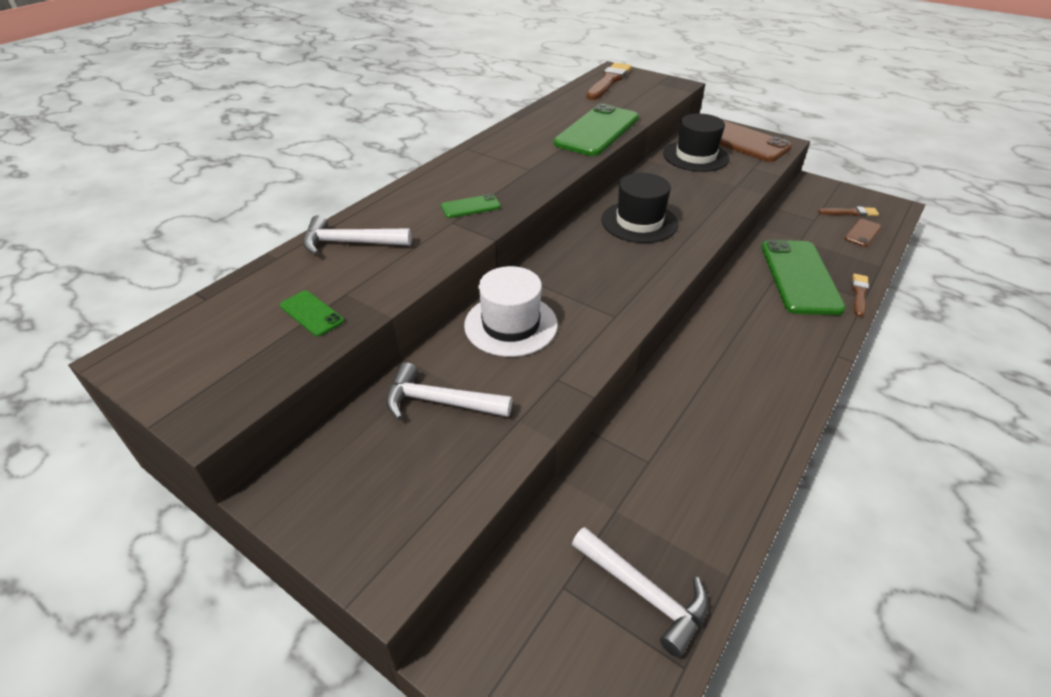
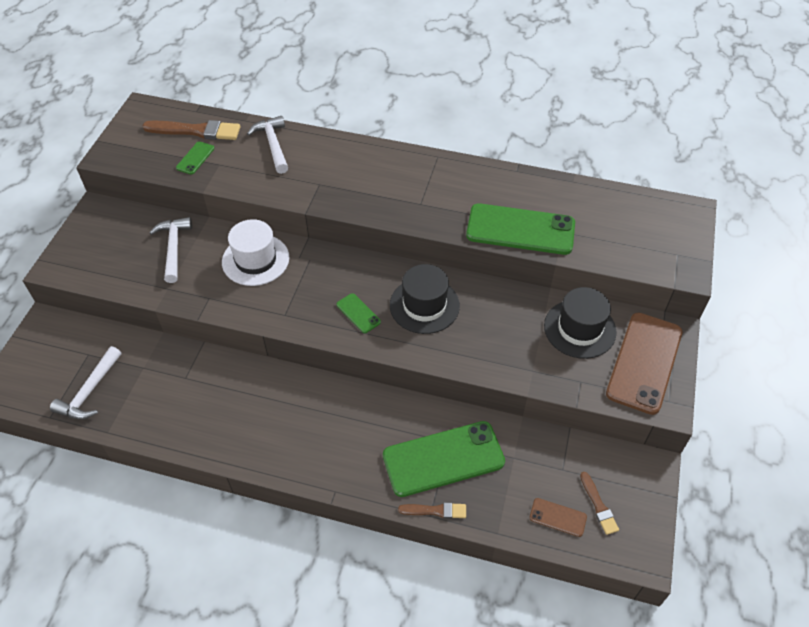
camera: 70 degrees right, 10 degrees up
green phone [441,194,501,218] -> green phone moved to [336,293,381,333]
brown brush [586,63,632,100] -> brown brush moved to [142,120,240,140]

